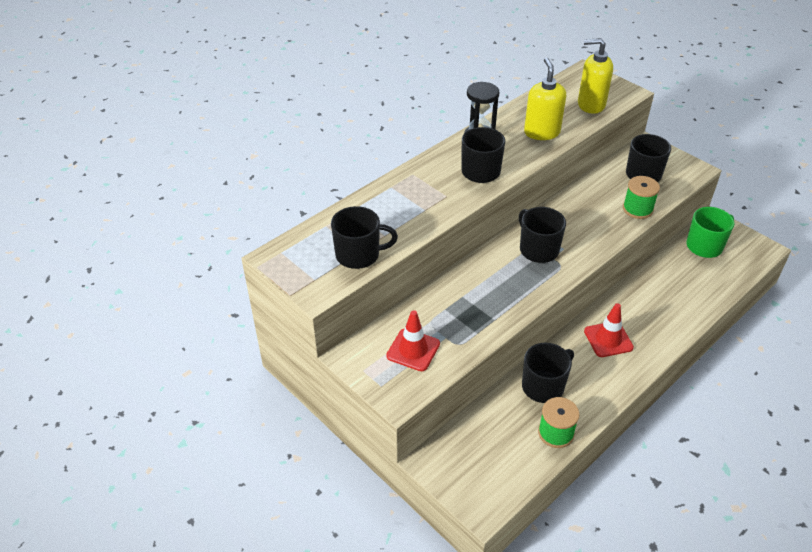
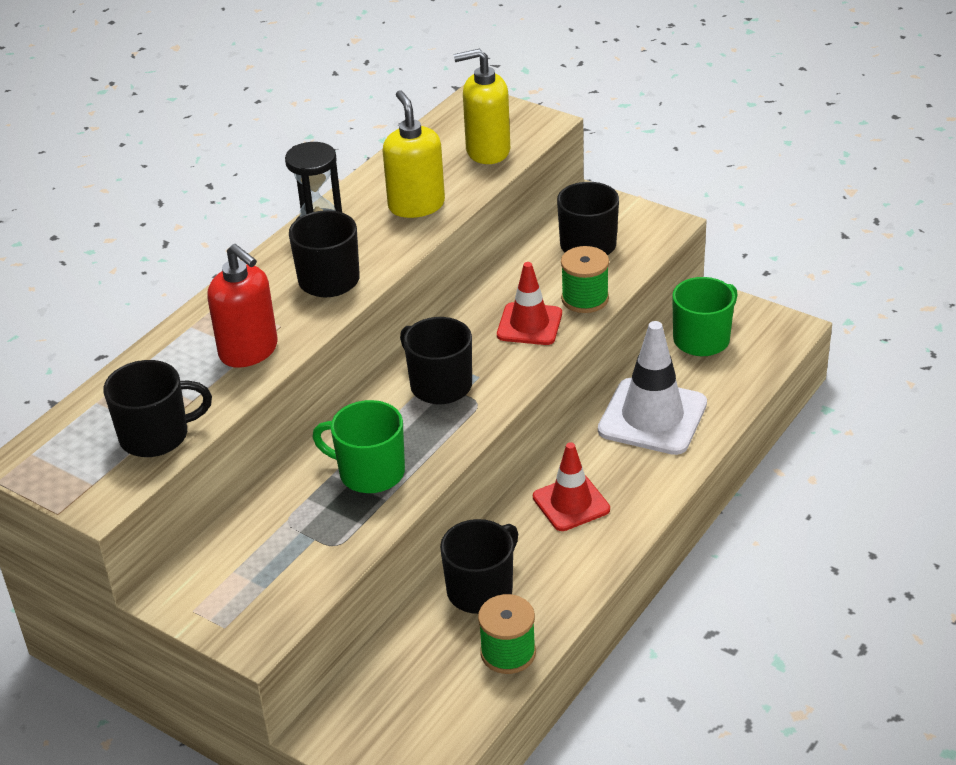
camera: 10 degrees left, 5 degrees down
red traffic cone [386,310,440,371] -> red traffic cone moved to [497,262,562,345]
none -> red soap dispenser [208,244,278,368]
none -> green mug [312,400,405,493]
none -> white traffic cone [598,321,707,455]

